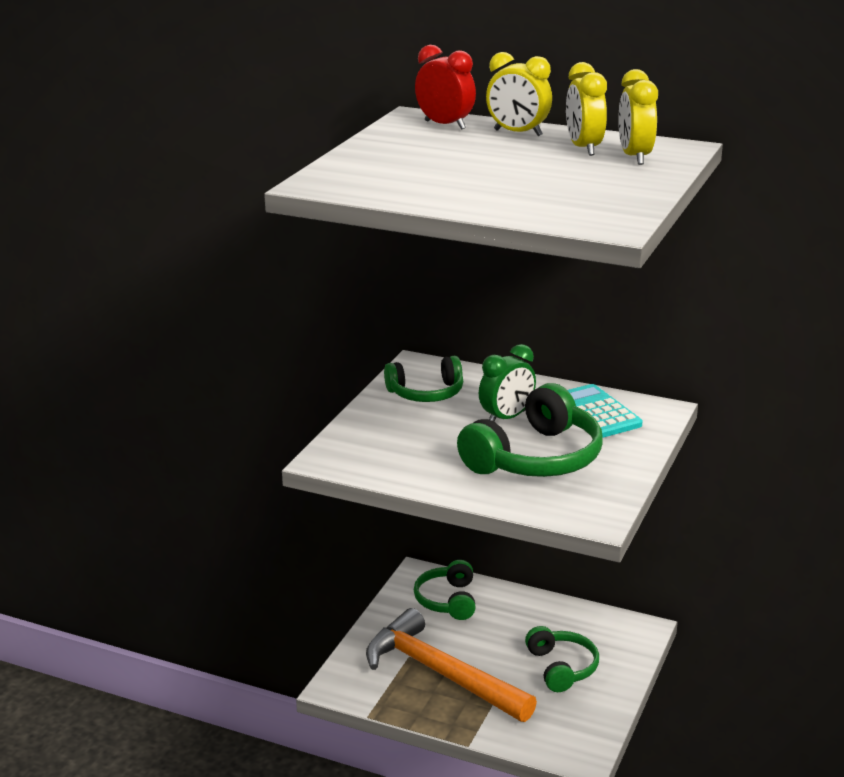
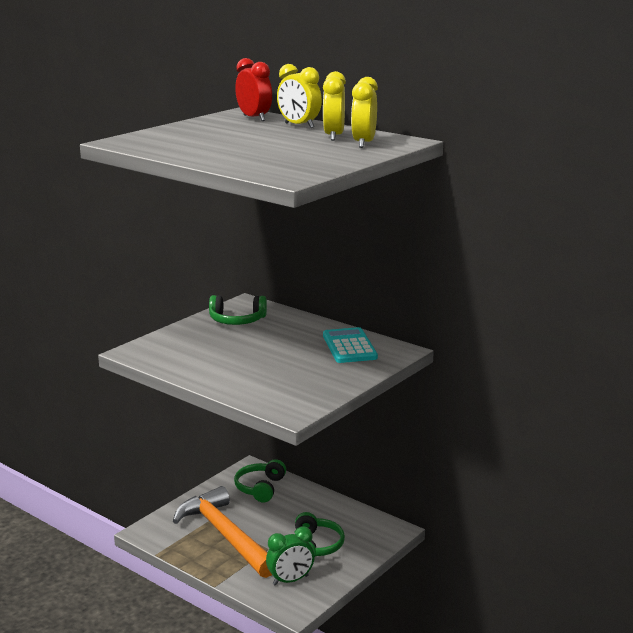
camera: 15 degrees right, 5 degrees down
green headphones [457,383,603,477] -> none
green clock [479,344,536,422] -> green clock moved to [266,527,315,586]

